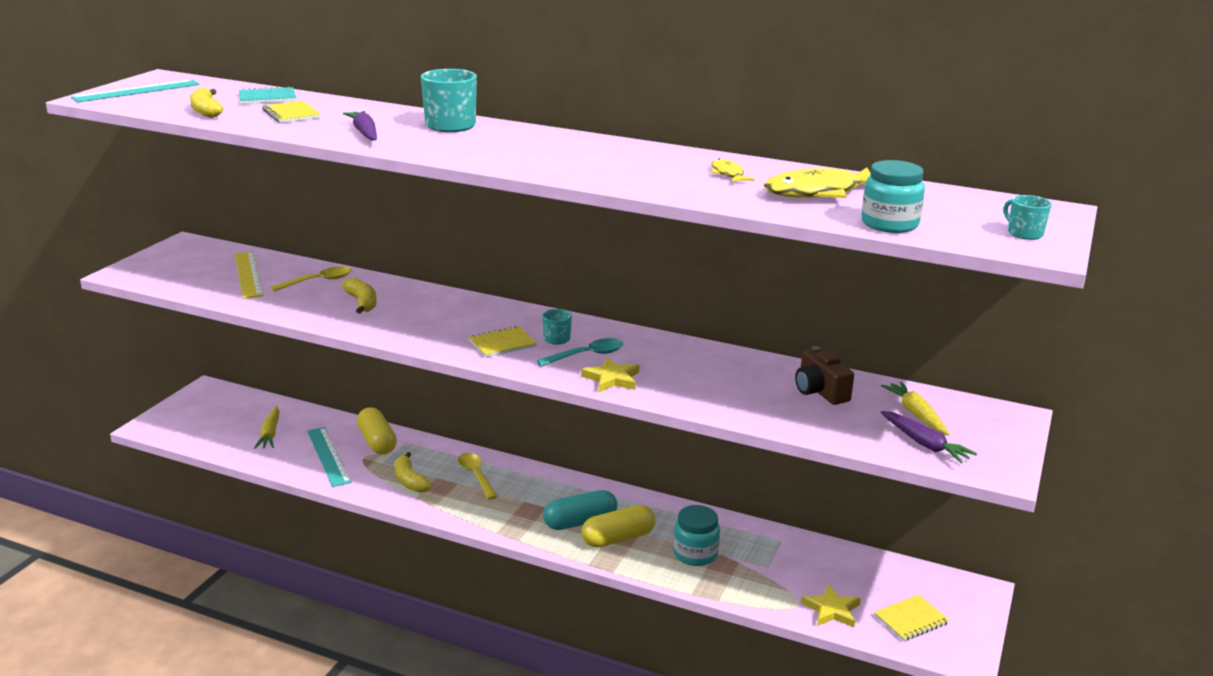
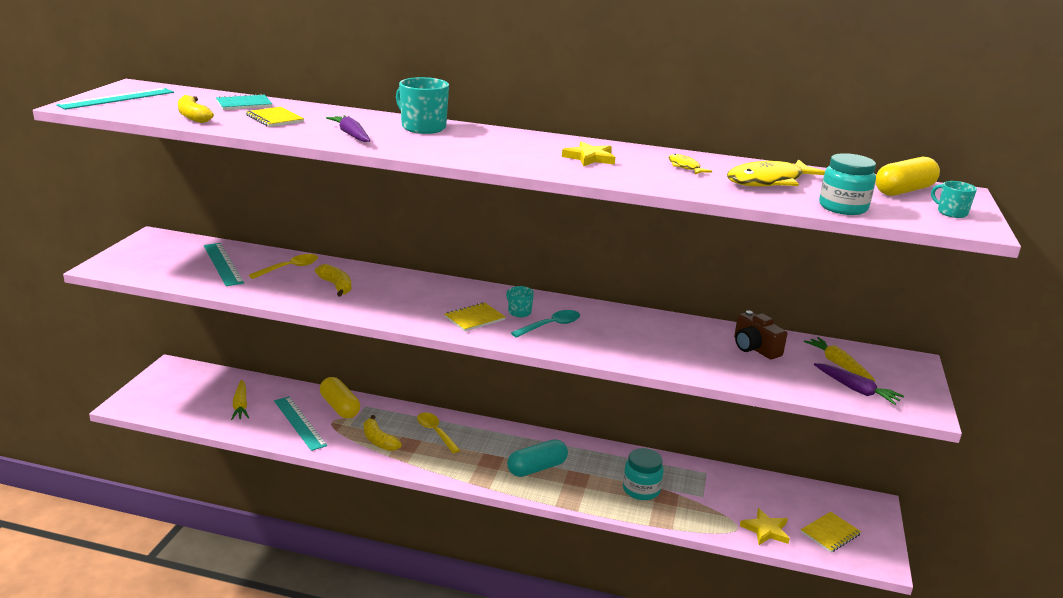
camera: 10 degrees left, 0 degrees up
yellow ruler [235,252,264,298] -> turquoise ruler [204,243,244,286]
yellow star [581,357,640,392] -> yellow star moved to [562,142,615,166]
yellow capsule [581,505,655,548] -> yellow capsule moved to [875,157,940,196]

